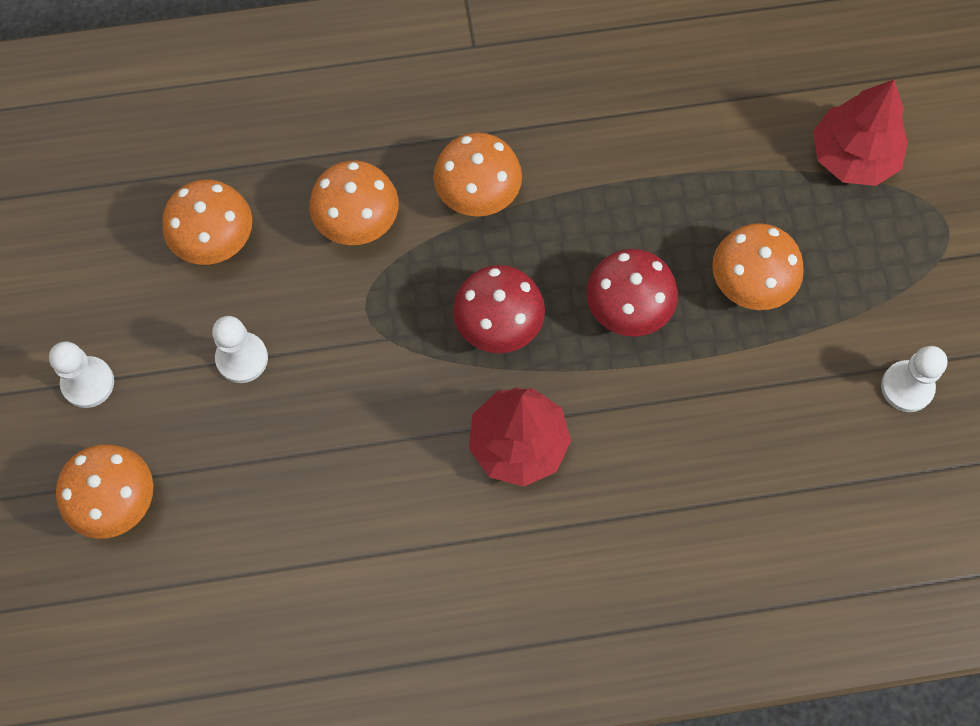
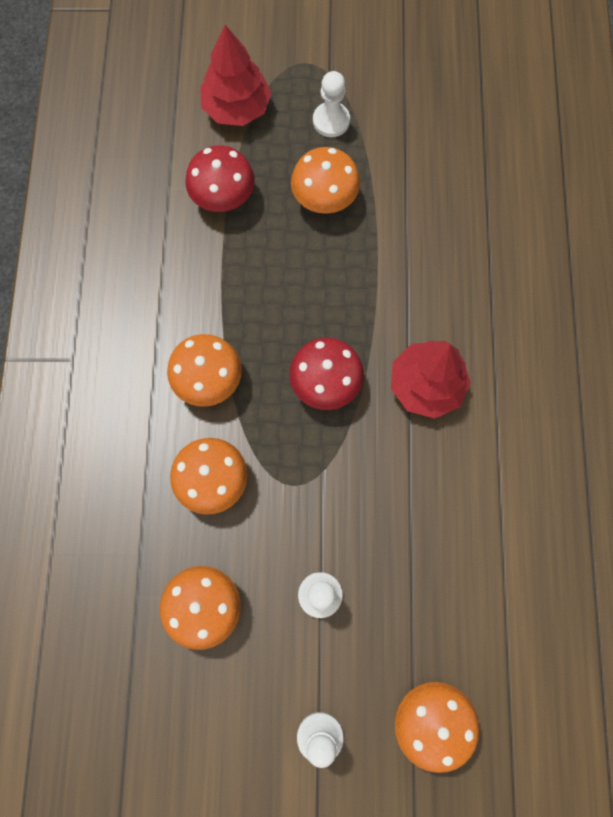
camera: 80 degrees left, 5 degrees up
red mushroom [586,249,678,337] -> red mushroom moved to [185,145,255,212]
white pawn [881,346,948,412] -> white pawn moved to [313,71,350,137]

